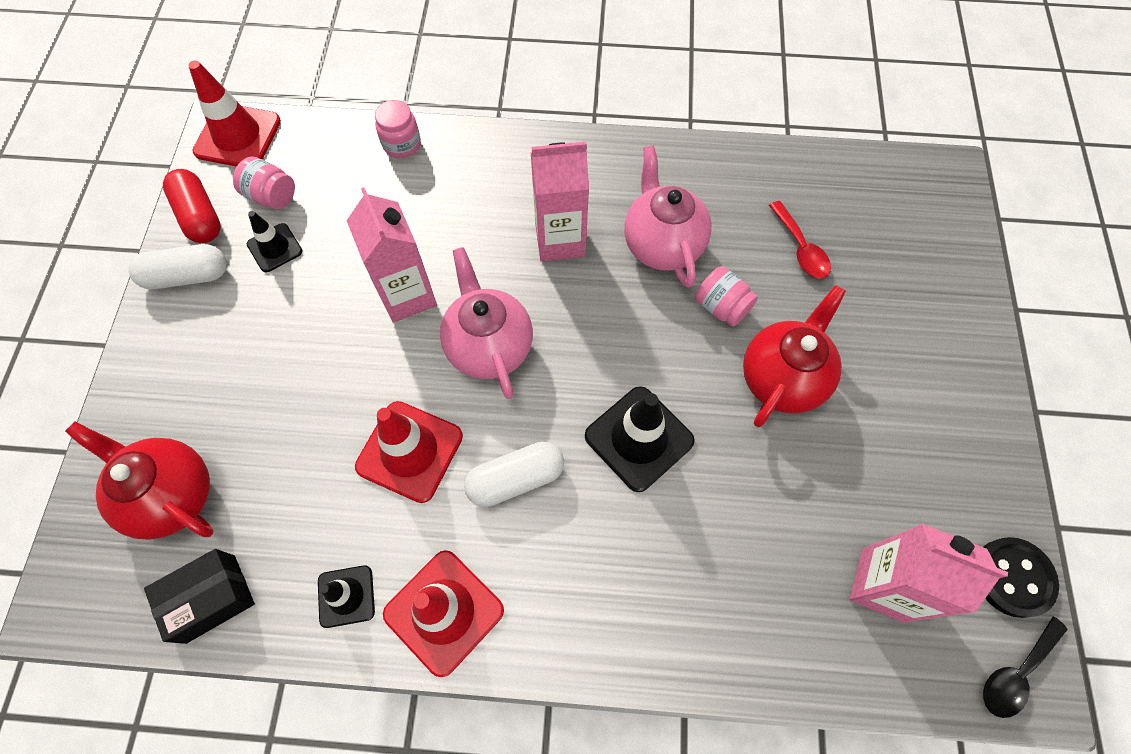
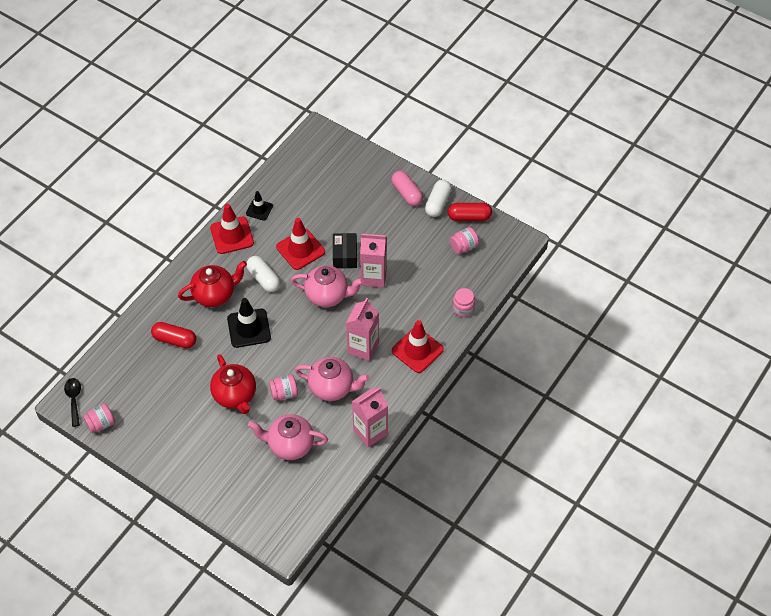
camera: 120 degrees right, 10 degrees down
red teapot [65,422,213,540] -> red teapot moved to [178,261,247,307]
black box [144,549,255,644] -> black box moved to [333,233,357,268]
red traffic cone [188,61,281,167] -> red traffic cone moved to [392,320,444,373]
black traffic cone [247,211,303,272] -> none
white capsule [464,441,564,507] -> white capsule turned 45 degrees counterclockwise [246,256,280,292]
red spoon [769,201,831,279] -> pink teapot [248,414,328,460]
pink carton [850,523,1008,623] -> pink carton moved to [352,387,388,447]
black button [983,537,1059,618] -> pink jar [83,403,115,433]
none -> red capsule [151,322,196,348]
none -> pink capsule [391,171,423,206]

